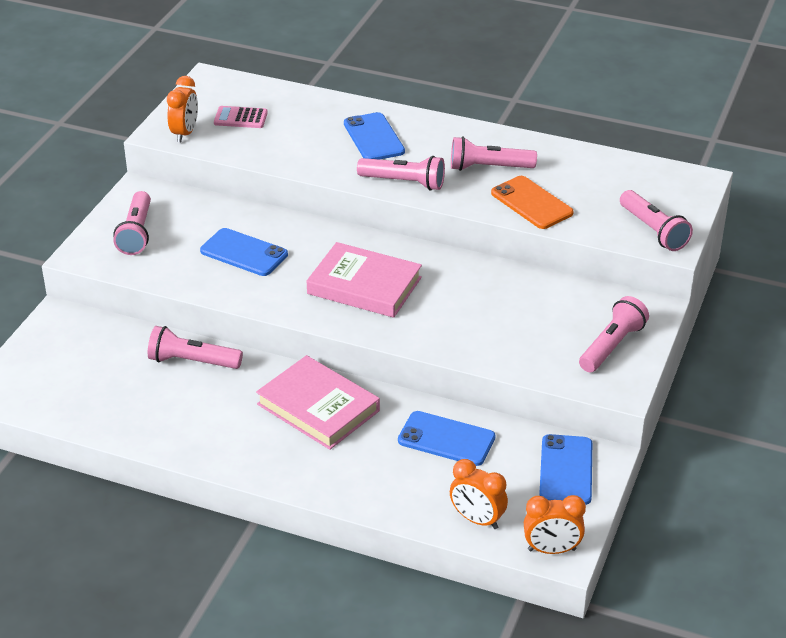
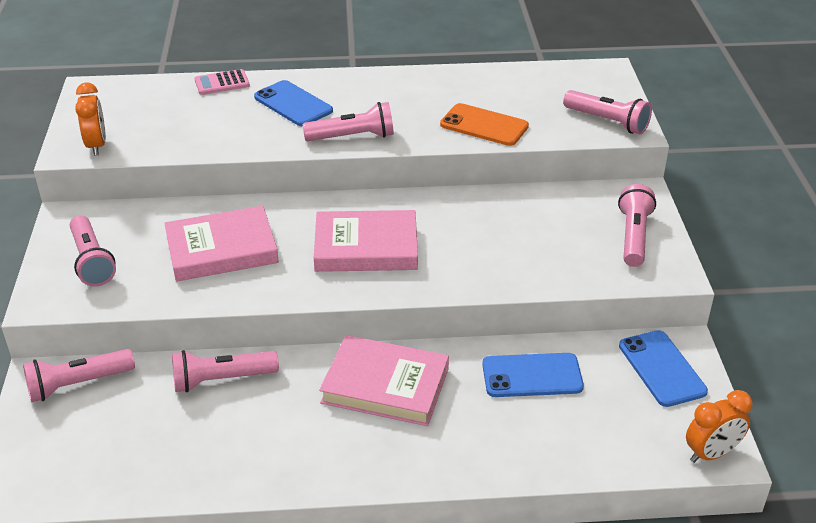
camera: 25 degrees left, 0 degrees up
blue phone [200,228,288,276] -> pink book [164,206,279,282]
pink calculator [214,106,268,128] -> pink calculator moved to [195,69,250,95]
orange clock [450,459,508,529] -> none
pink flashlight [451,137,537,171] -> pink flashlight moved to [23,349,135,402]

